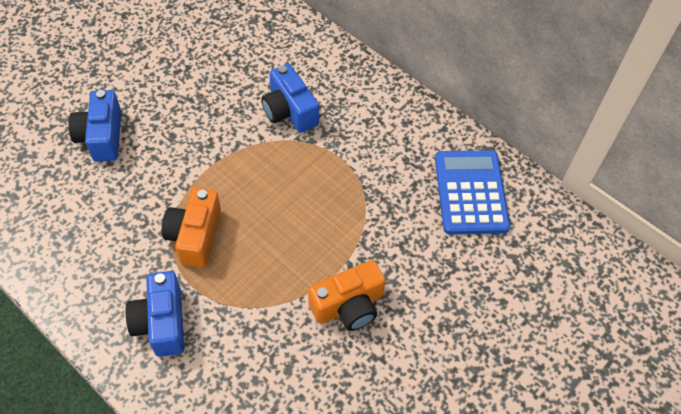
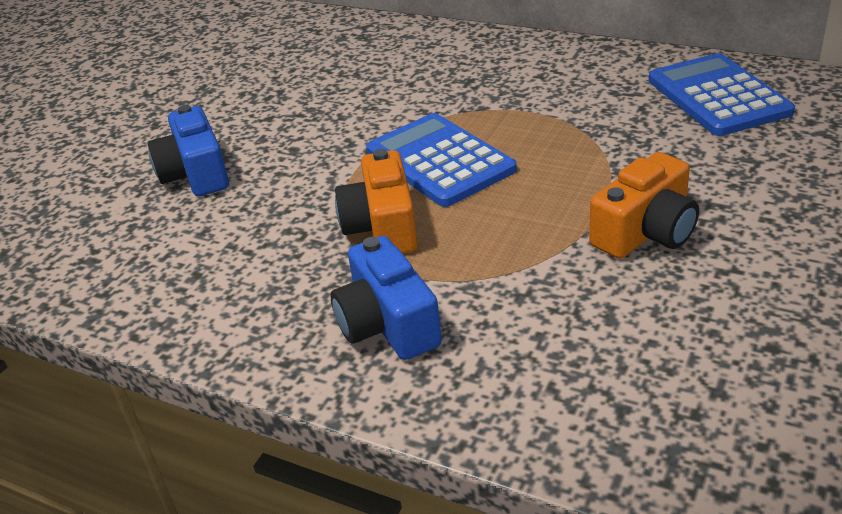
camera: 10 degrees left, 20 degrees down
blue camera [261,64,319,133] -> none
none -> blue calculator [366,113,517,207]

